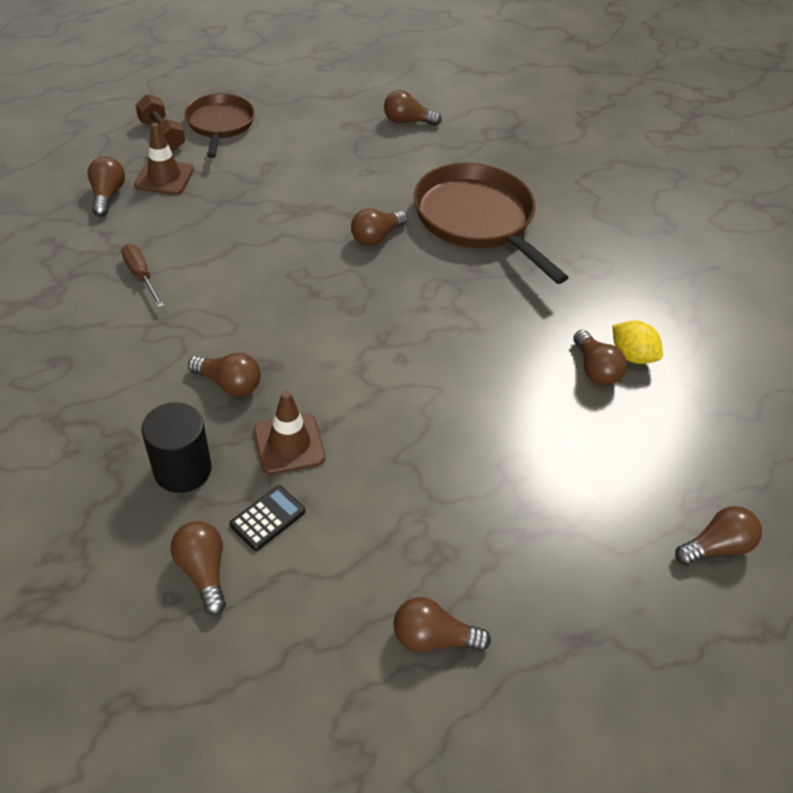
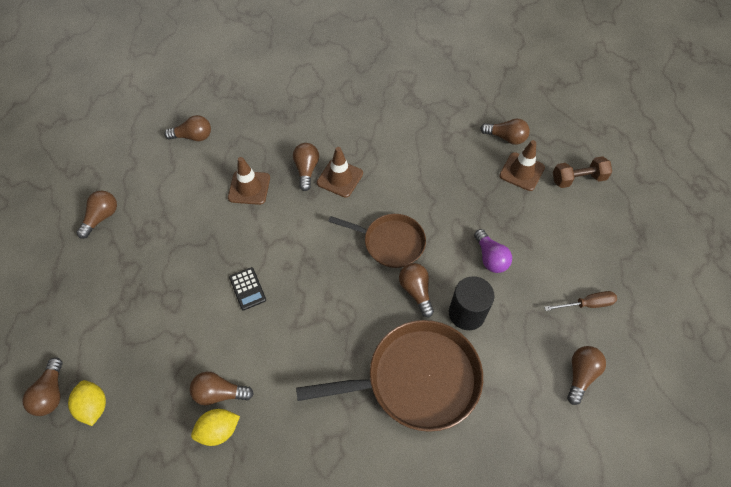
camera: 115 degrees right, 10 degrees up
brown screwdriver [121,244,164,308] -> brown screwdriver moved to [544,291,617,311]
black cylinder [141,402,212,493] -> black cylinder moved to [449,276,495,330]
brown pan [184,94,255,158] -> brown pan moved to [328,214,426,268]
brown light bulb [188,353,261,396] -> brown light bulb turned 135 degrees clockwise [293,143,319,191]
black calculator [230,485,305,551] -> black calculator moved to [229,267,266,310]
none -> yellow lemon [68,380,106,426]
none -> brown traffic cone [317,147,363,198]
none -> purple light bulb [474,229,512,273]

